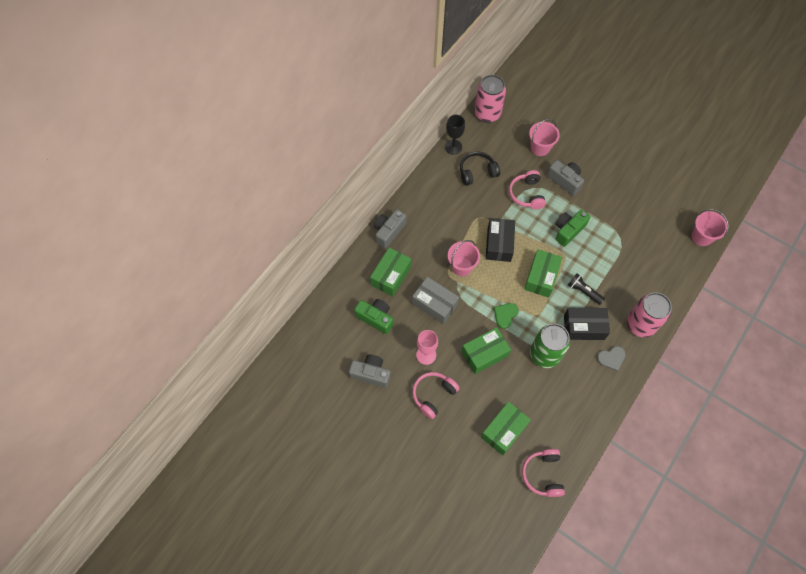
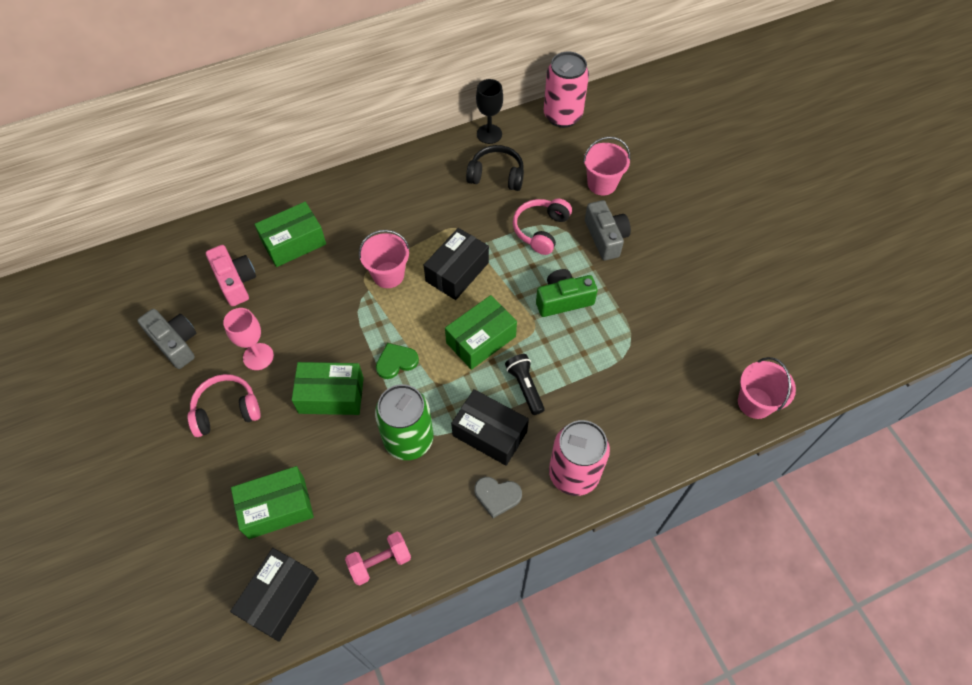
camera: 30 degrees right, 5 degrees down
green camera [354,299,394,334] -> pink camera [206,245,256,306]
grey camera [374,209,406,248] -> none
grey box [412,277,459,324] -> none
pink headphones [522,449,565,497] -> black box [230,548,319,642]
none -> pink dumbbell [345,532,411,586]

